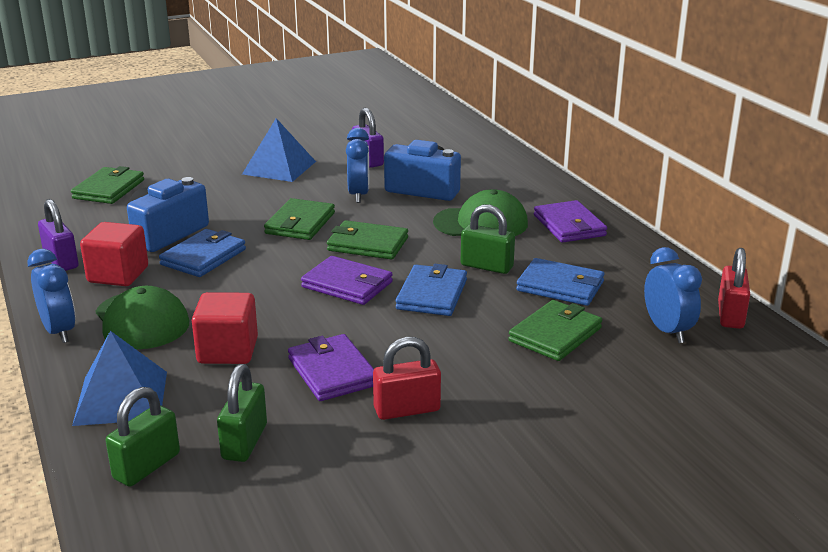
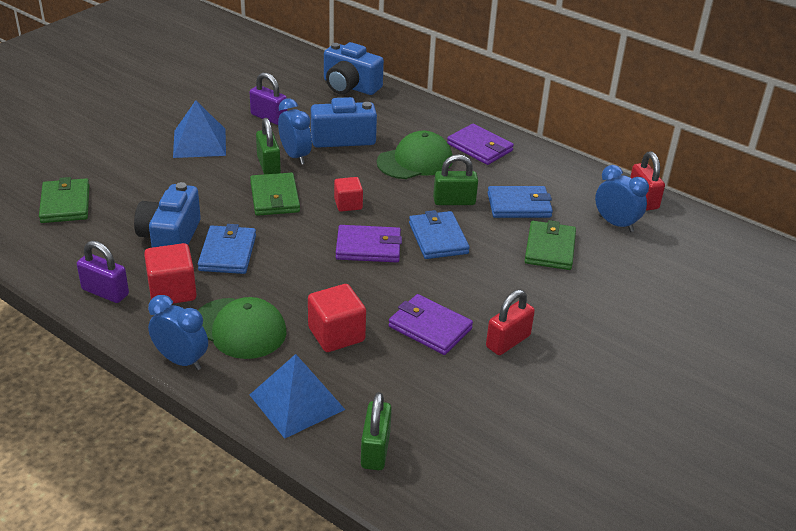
camera: 30 degrees left, 10 degrees up
green padlock [217,364,267,462] -> green padlock moved to [256,118,281,174]
green wallet [327,220,408,260] -> red cube [334,177,363,212]
none -> blue camera [324,42,384,95]

